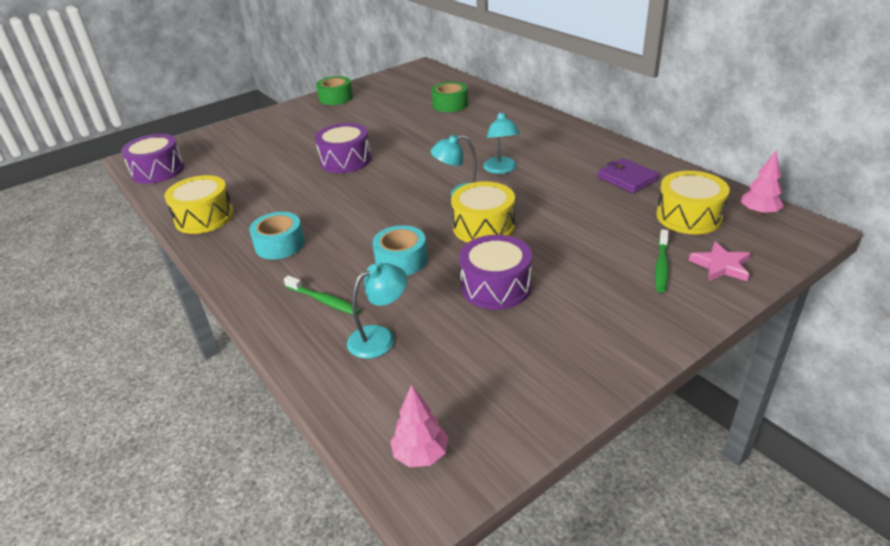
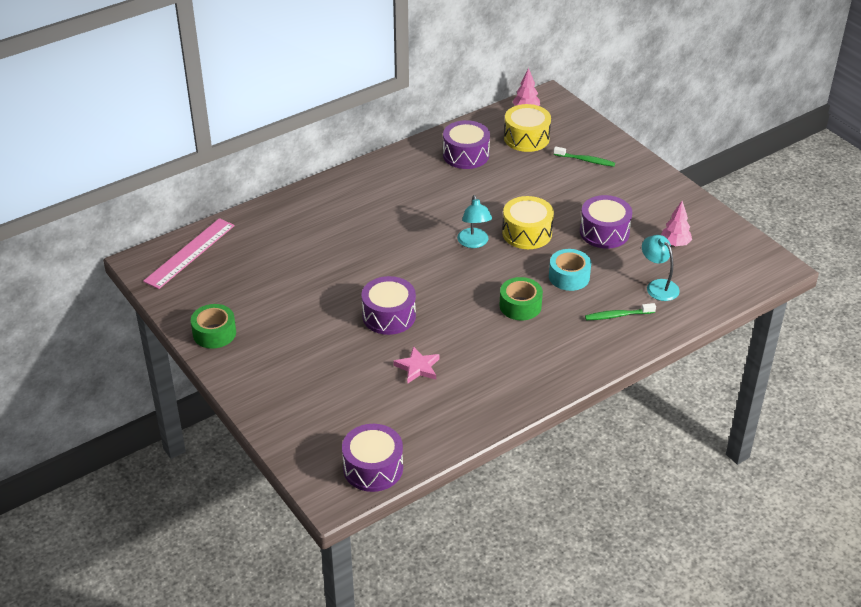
camera: 90 degrees left, 5 degrees up
yellow drum [164,175,234,234] -> none
turquoise tape [249,212,305,260] -> none
green toothbrush [284,275,361,315] -> green toothbrush turned 135 degrees counterclockwise [585,303,656,320]
pink tree [390,385,448,467] -> pink tree moved to [661,201,692,247]
green tape [431,82,468,112] -> green tape moved to [500,277,543,320]
turquoise lamp [483,110,520,174] -> none
purple wallet [598,158,659,193] -> purple drum [443,120,490,169]
pink star [689,241,751,281] -> pink star moved to [393,346,440,384]
none -> pink ruler [143,218,235,289]

